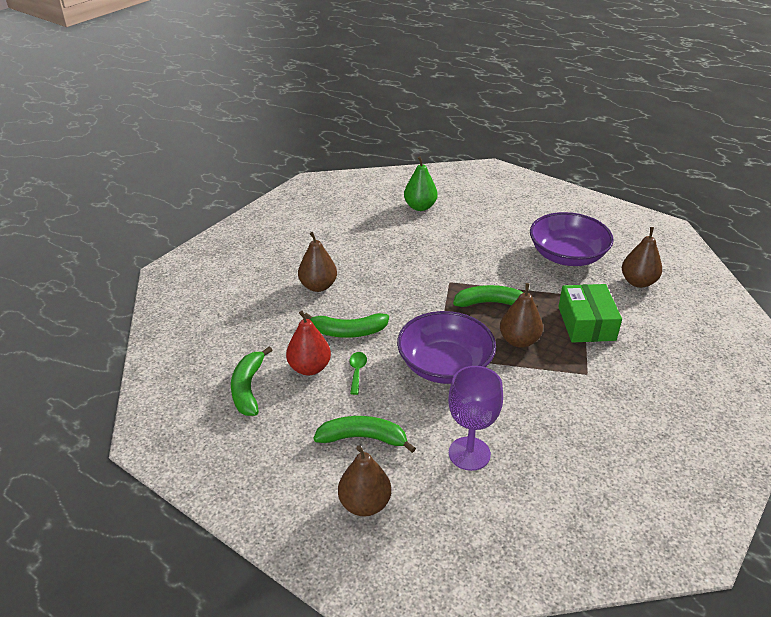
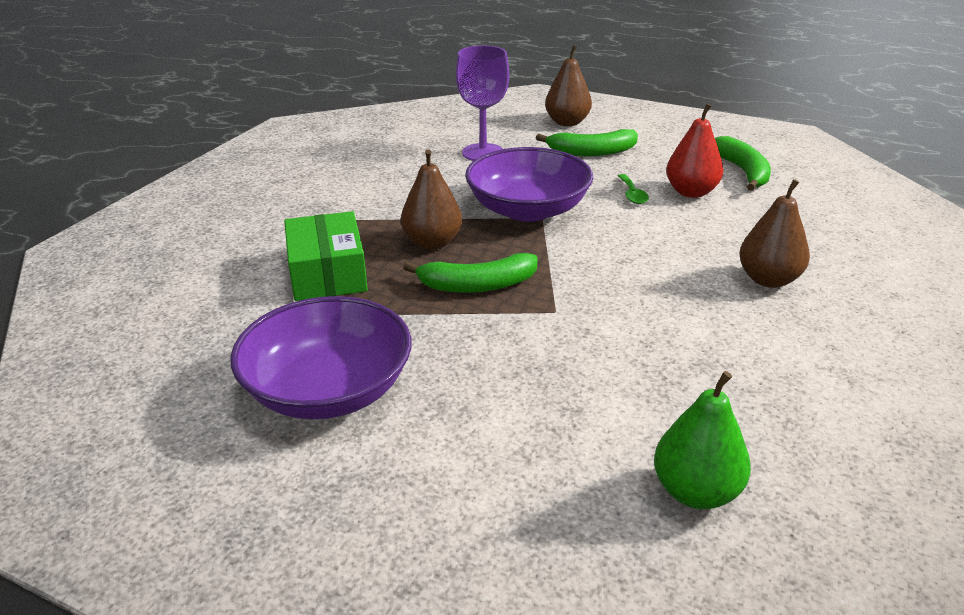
camera: 170 degrees right, 5 degrees down
green banana [304,313,389,338] -> none
brown pear [622,227,662,288] -> none

